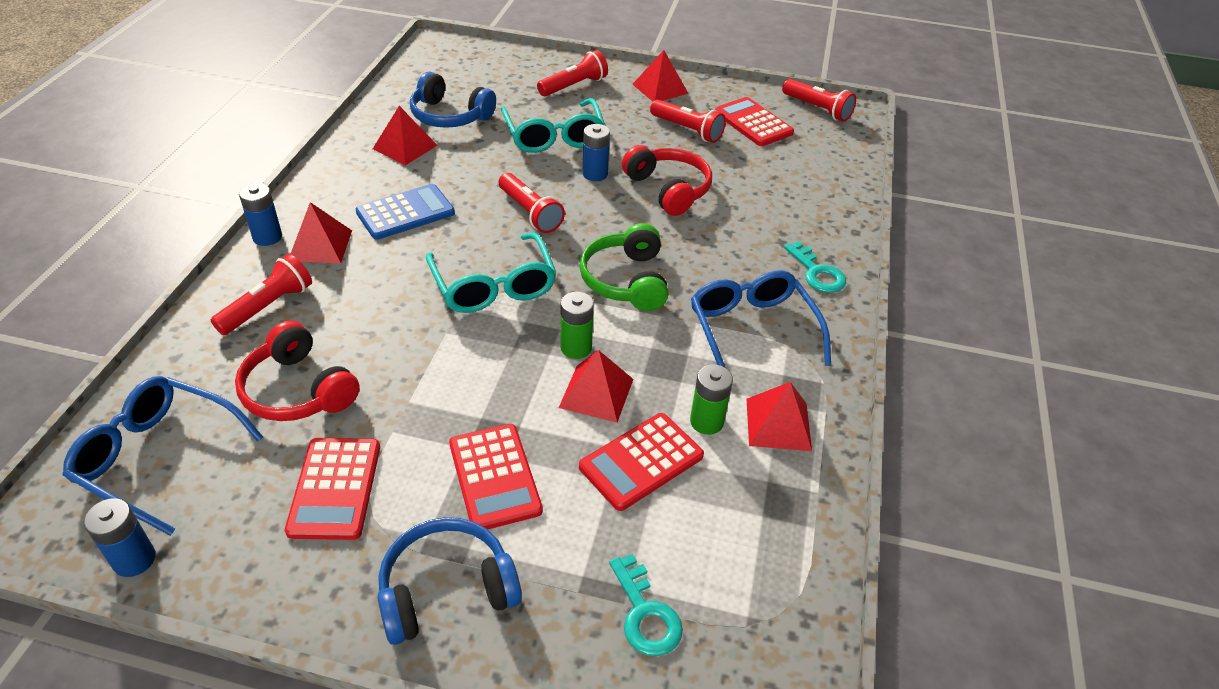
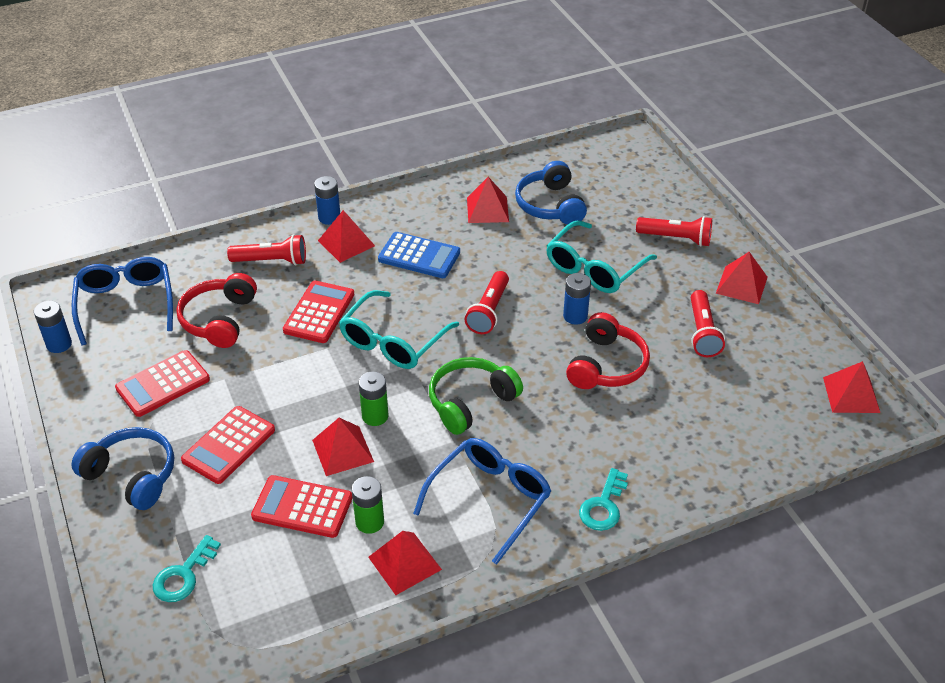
camera: 55 degrees right, 0 degrees up
red calculator [715,97,794,146] -> red calculator moved to [283,280,354,343]
red flashlight [782,79,856,122] -> red pyramid [823,361,880,413]

